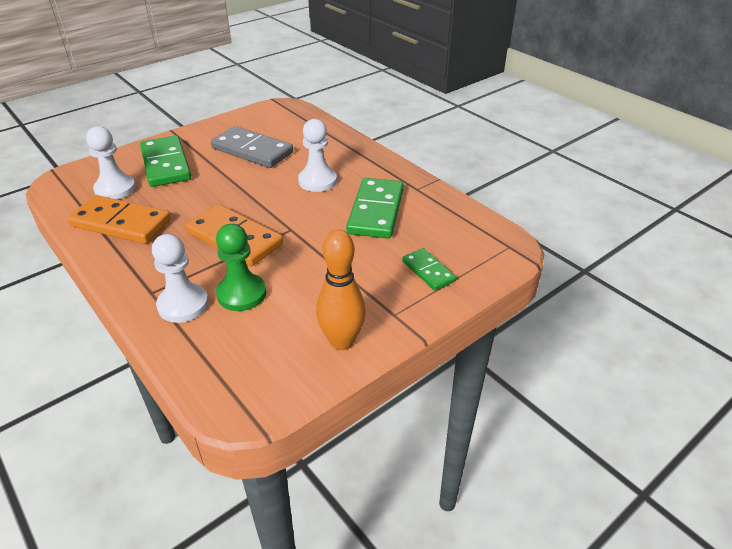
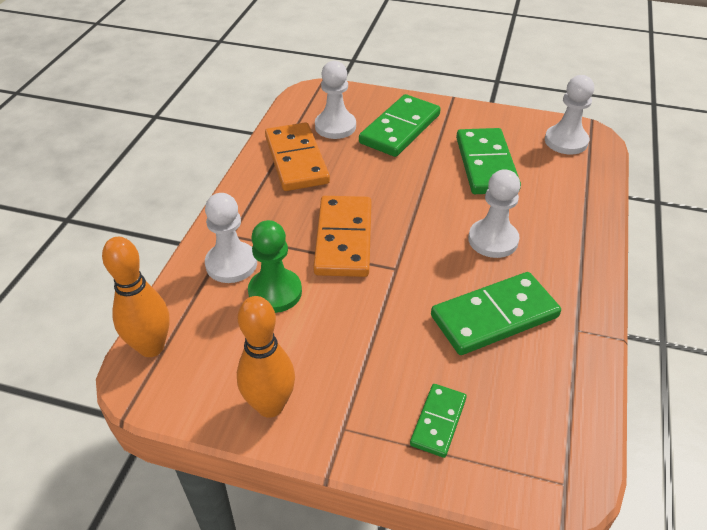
camera: 55 degrees right, 5 degrees up
grey domino [211,126,293,168] -> green domino [456,128,521,194]
none -> orange bowling pin [102,237,170,357]
none -> white pawn [545,75,594,154]

